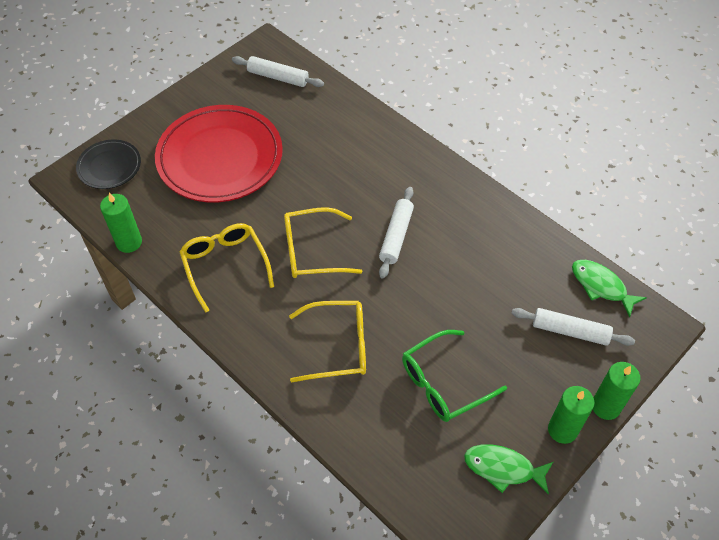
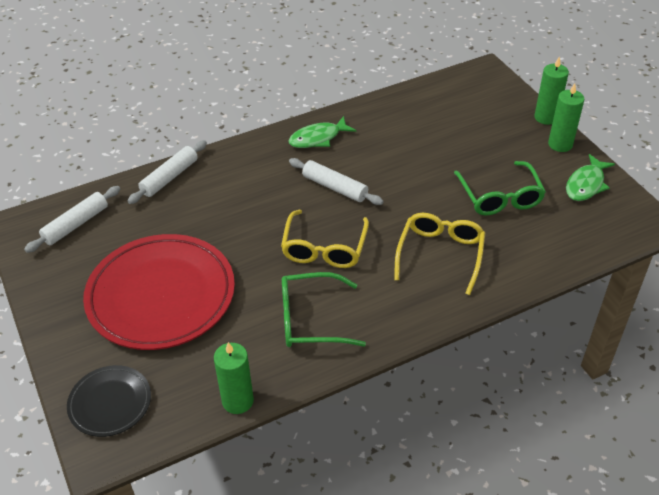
camera: 70 degrees left, 10 degrees down
yellow glasses [179,223,274,313] -> green glasses [282,272,366,347]
white rolling pin [511,308,635,346] -> white rolling pin moved to [128,140,207,204]
green fish [572,260,647,318] -> green fish moved to [288,116,356,148]

